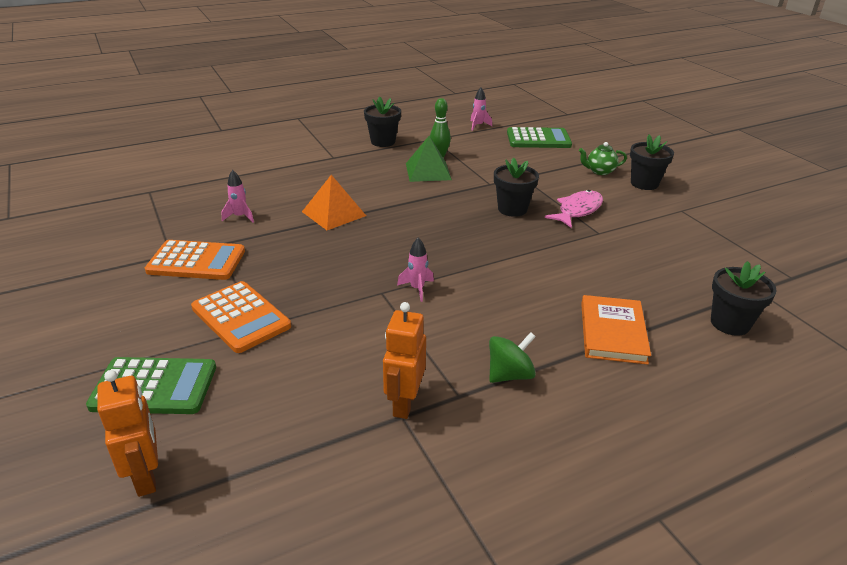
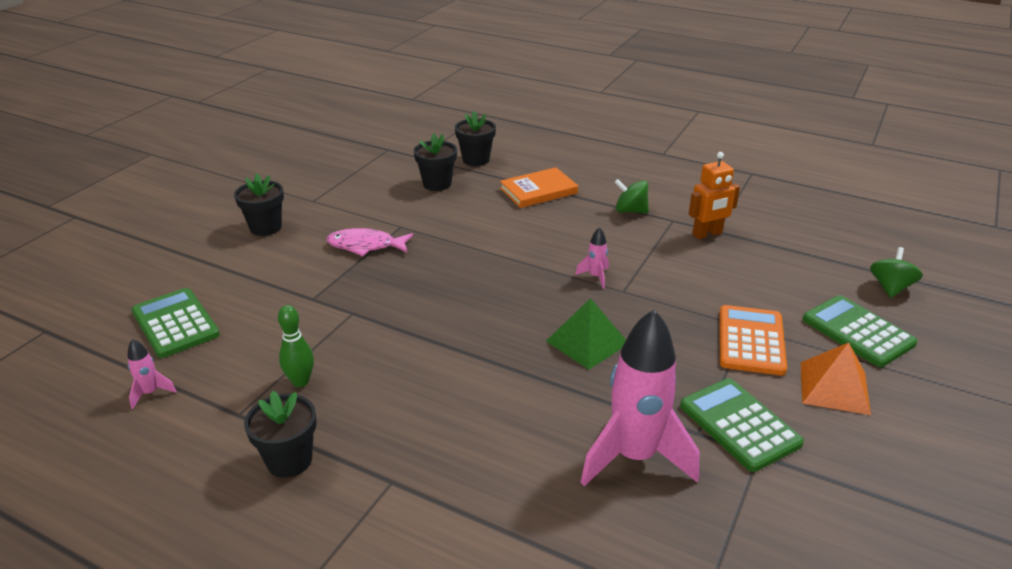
camera: 125 degrees left, 0 degrees up
orange robot [97,370,158,497] -> green spinning top [870,247,923,298]
orange calculator [145,240,245,280] -> green calculator [680,378,804,472]
pink rocket [222,170,254,222] -> pink rocket [580,309,699,486], size x2.42
orange pyramid [302,175,366,230] -> orange pyramid moved to [801,342,871,415]
green pyramid [406,136,452,182] -> green pyramid moved to [546,298,626,370]
black flower pot [494,157,539,217] -> black flower pot moved to [414,133,457,191]
green teapot [579,142,627,175] -> none

